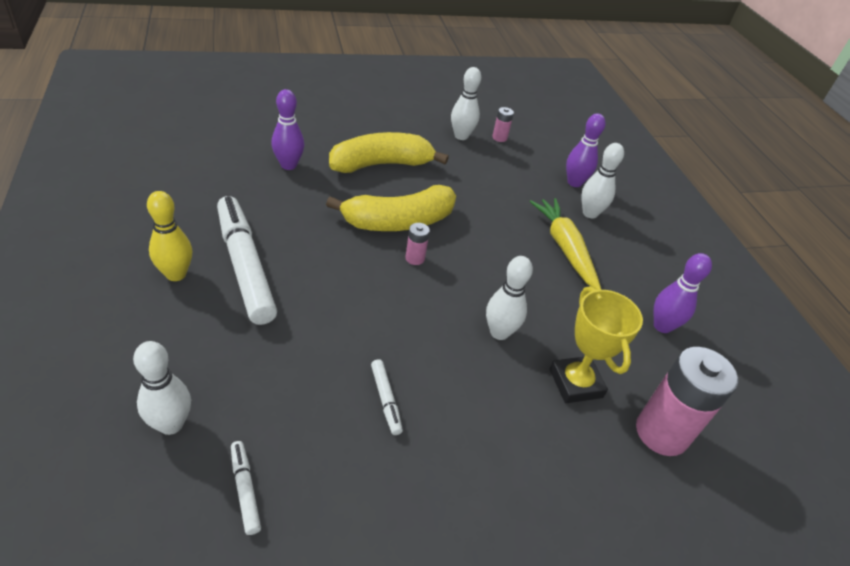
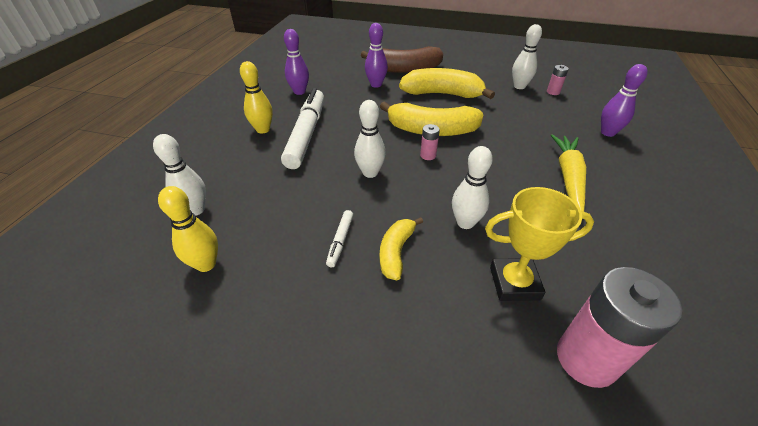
camera: 35 degrees right, 0 degrees up
white marker [231,441,261,535] -> yellow bowling pin [158,186,218,272]
yellow trophy [550,286,643,403] -> yellow trophy turned 75 degrees clockwise [485,187,594,301]
white bowling pin [581,143,624,218] -> white bowling pin moved to [354,100,386,178]
purple bowling pin [653,253,712,333] -> purple bowling pin moved to [284,29,309,95]
none -> brown banana [361,46,443,73]
none -> yellow banana [380,217,423,281]

